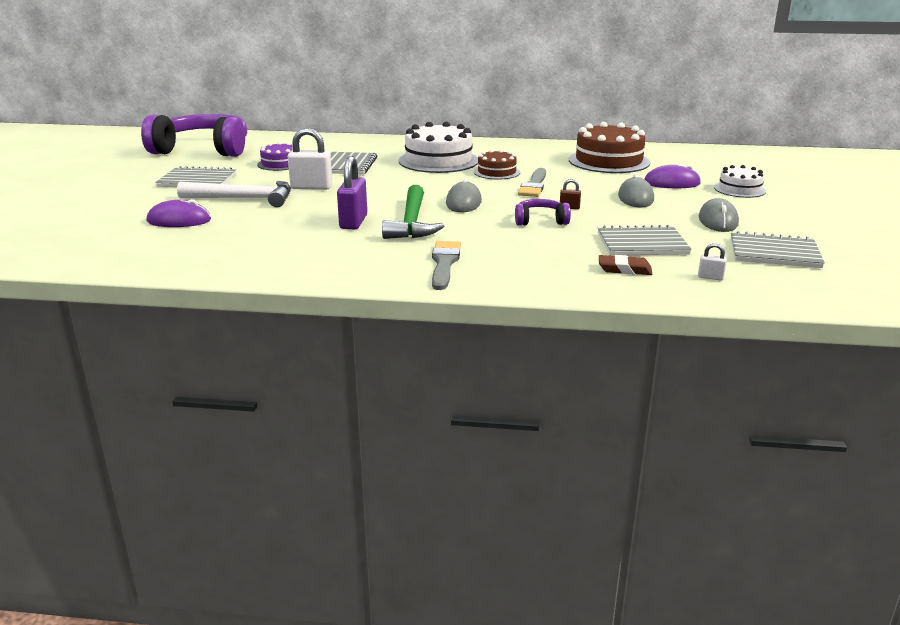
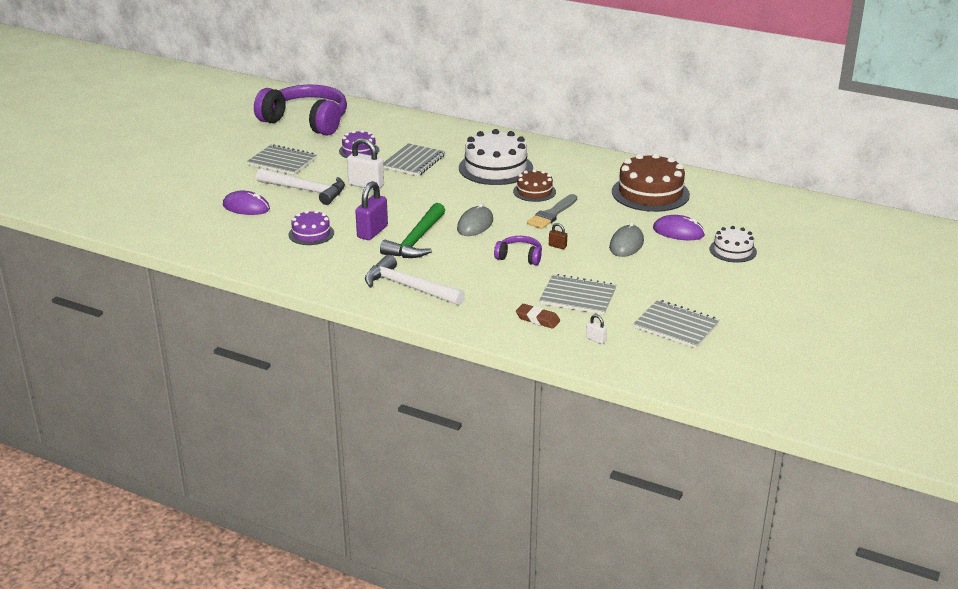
camera: 20 degrees right, 5 degrees up
grey brush [432,241,461,290] -> white hammer [365,255,465,306]
grey mouse [699,198,739,232] -> none
none -> purple cake [288,210,334,245]

